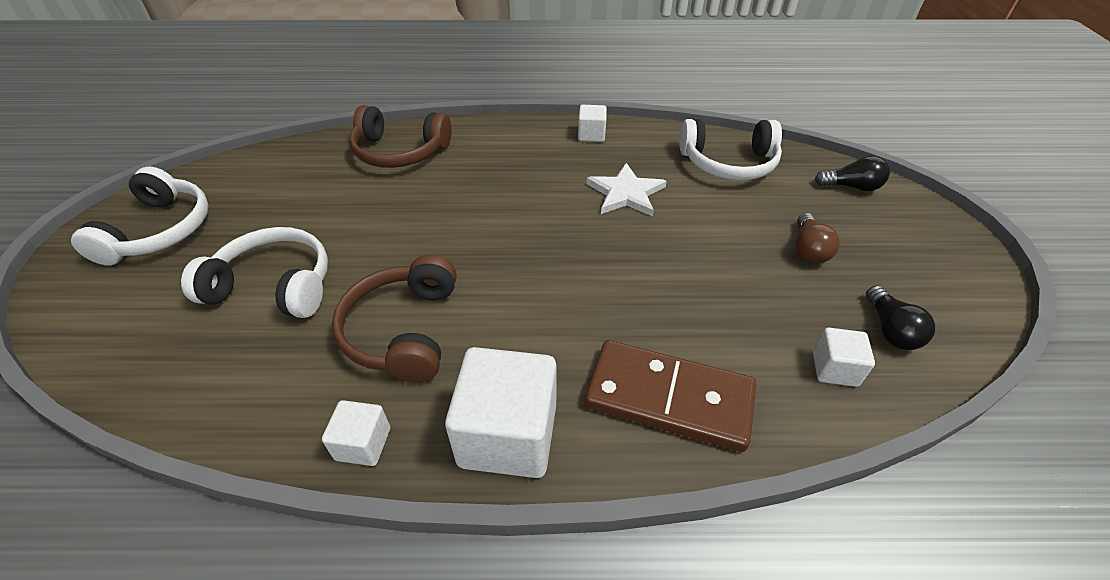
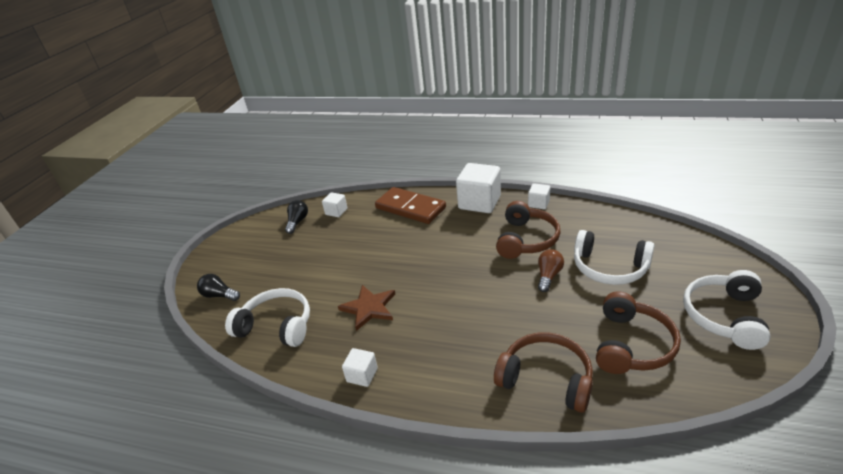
camera: 160 degrees left, 10 degrees down
white star [586,163,667,216] -> brown star [338,285,395,331]
brown light bulb [795,213,840,264] -> brown light bulb moved to [538,249,564,292]
none -> brown headphones [596,291,681,374]

